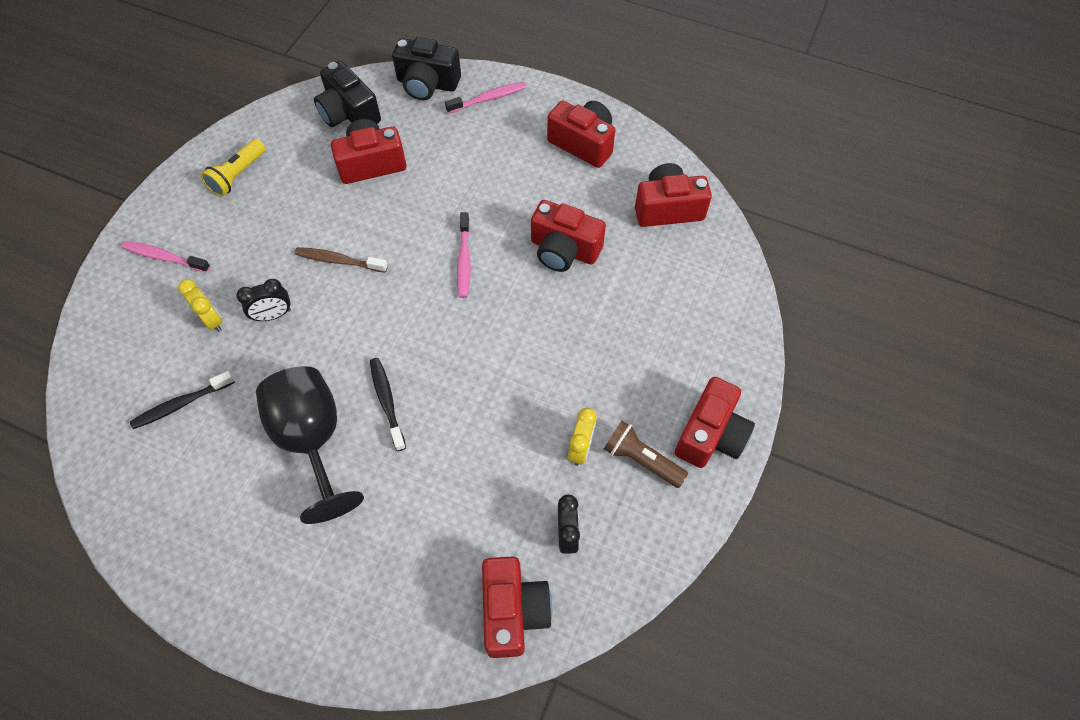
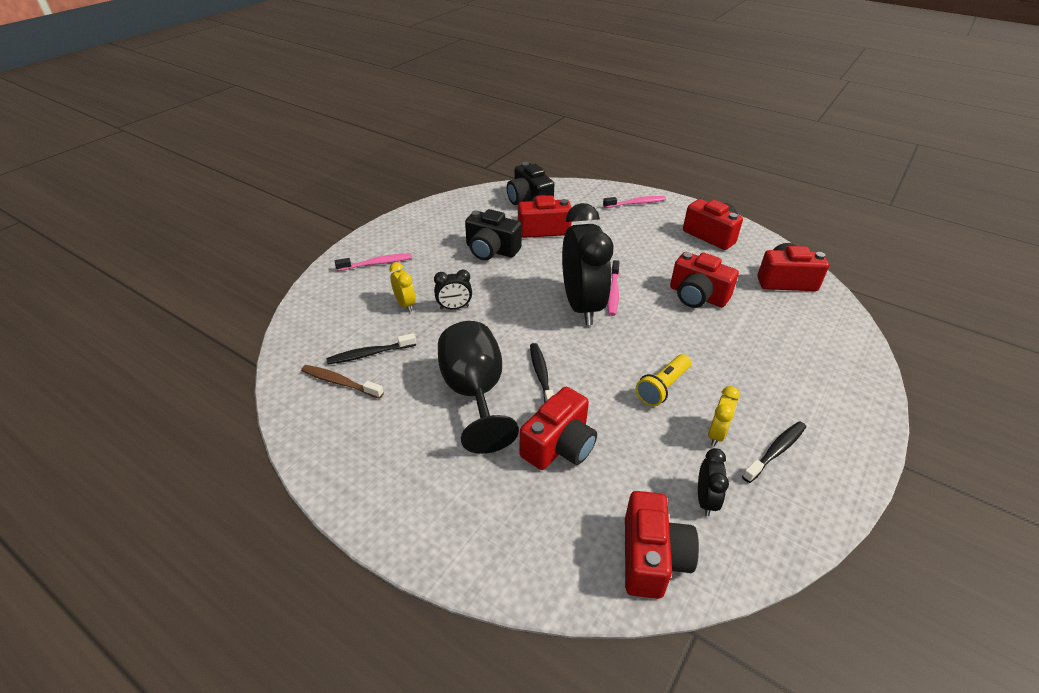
camera: 10 degrees right, 20 degrees down
pink toothbrush [122,241,210,273] -> pink toothbrush turned 135 degrees clockwise [335,253,412,271]
yellow flashlight [201,139,266,197] -> yellow flashlight moved to [636,354,691,406]
brown toothbrush [295,247,388,273] -> brown toothbrush moved to [301,365,384,399]
black camera [392,37,461,100] -> black camera moved to [465,209,522,260]
brown flashlight [604,421,688,488] -> black toothbrush [742,421,806,483]
red camera [675,377,755,468] -> red camera moved to [519,387,597,470]
none -> black clock [562,203,613,325]

